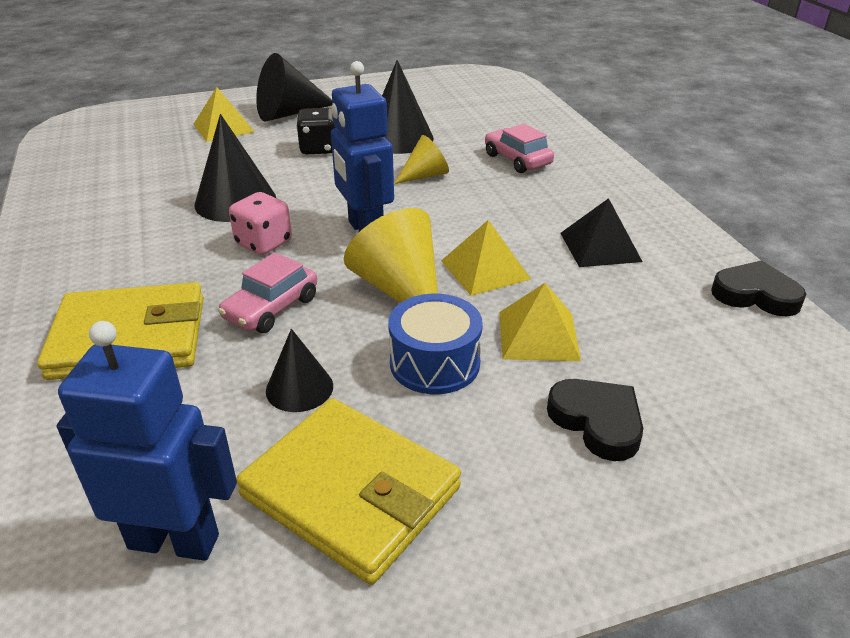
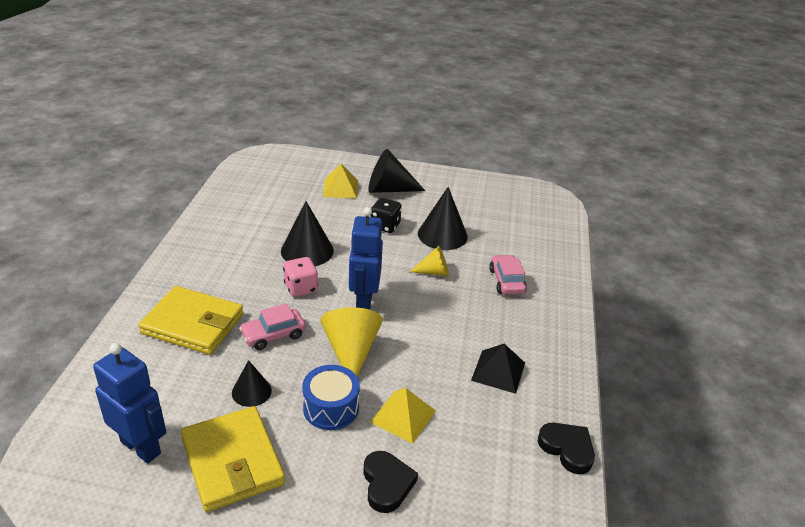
camera: 25 degrees right, 0 degrees up
yellow pyramid [441,220,531,296] -> none

